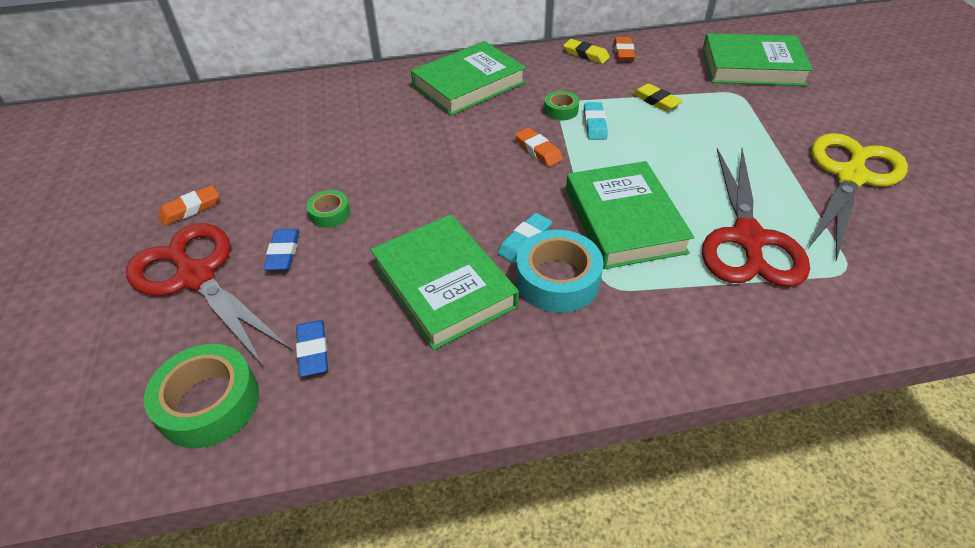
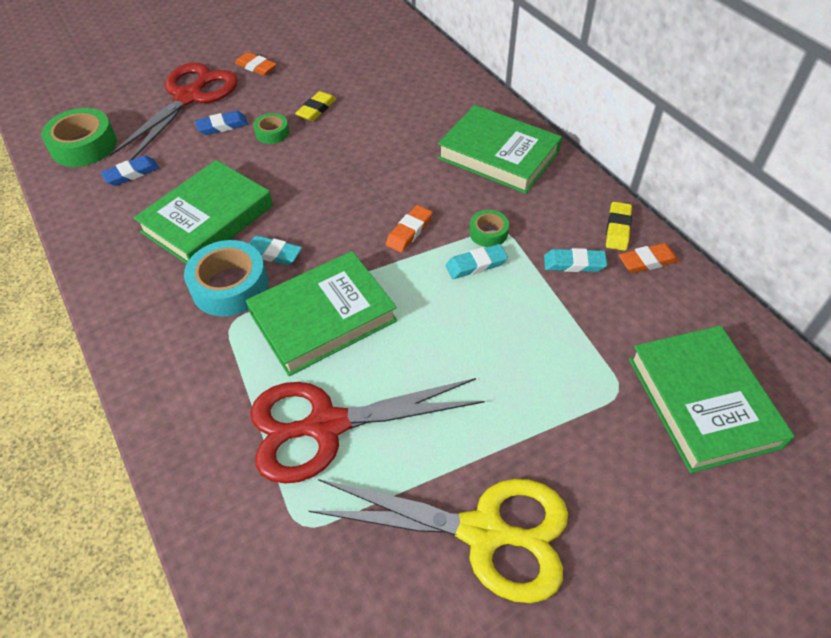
camera: 70 degrees right, 5 degrees up
yellow eraser [632,83,683,111] -> yellow eraser moved to [295,91,336,121]
none -> turquoise eraser [544,248,607,272]

